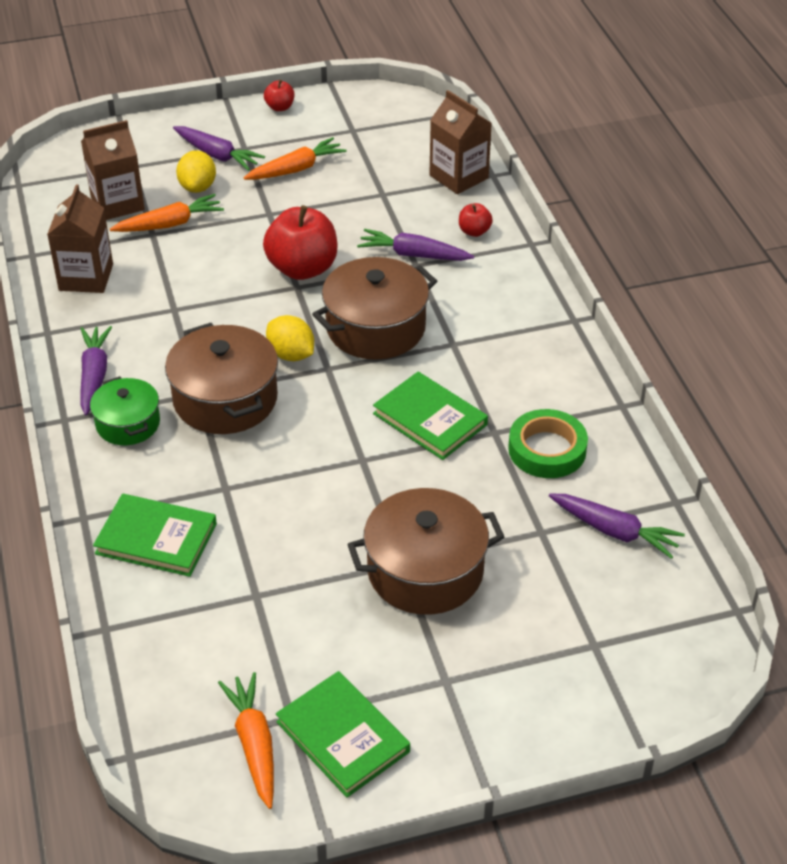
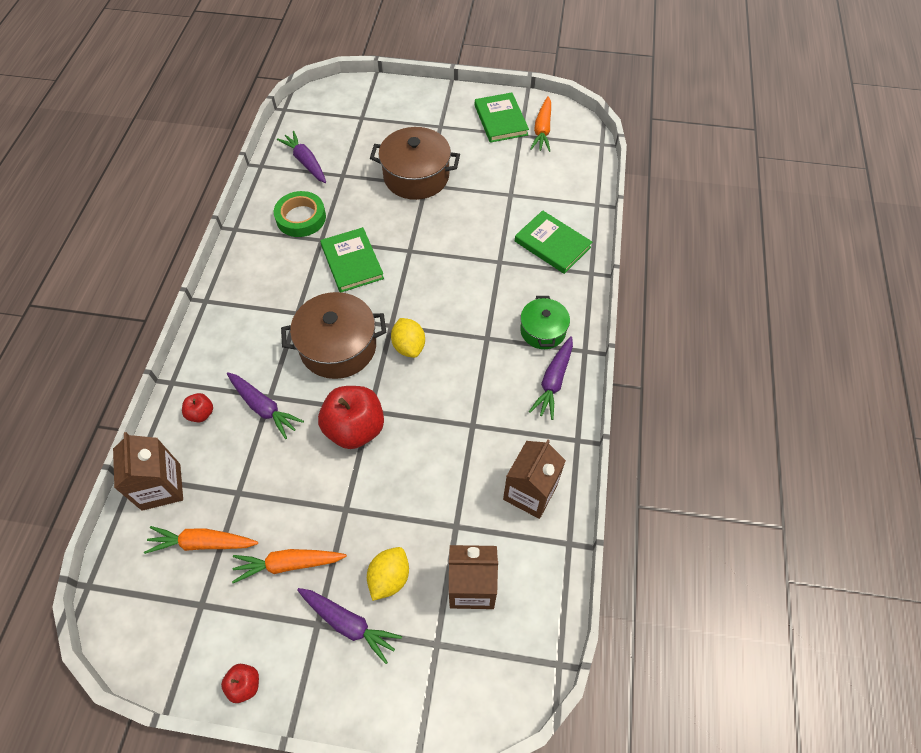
camera: 155 degrees left, 15 degrees up
orange carrot [110,194,224,232] -> orange carrot moved to [144,526,258,554]
brown pot [165,323,278,434] -> none
purple carrot [173,126,265,171] -> purple carrot turned 150 degrees clockwise [297,588,402,664]

